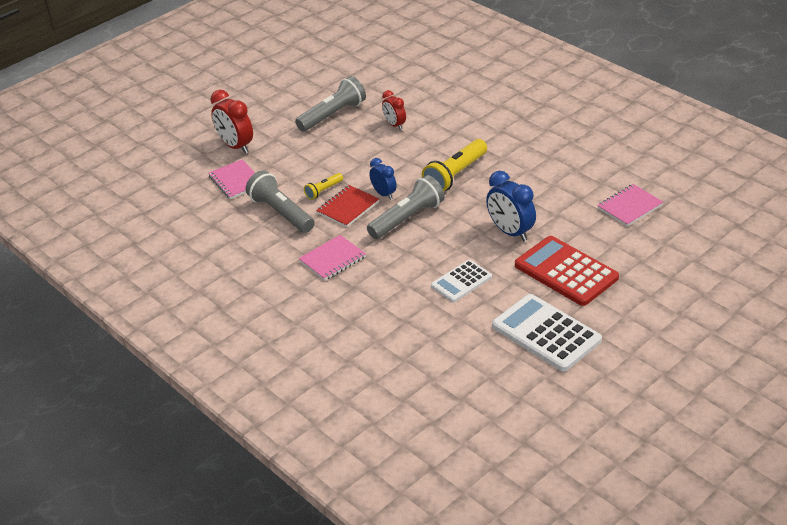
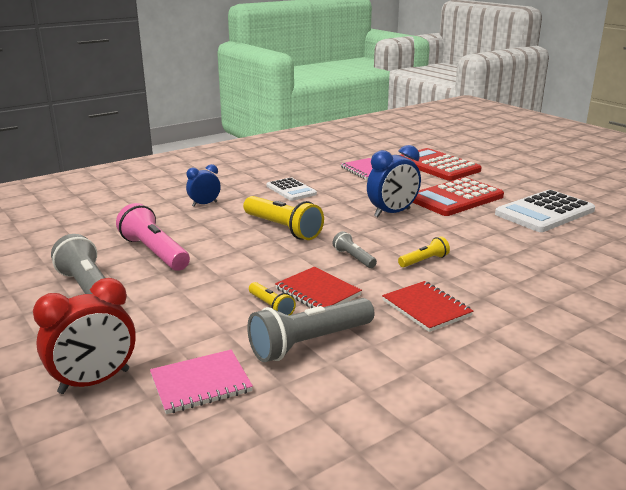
camera: 85 degrees left, 15 degrees down
pink notebook [299,235,366,281] -> red notebook [382,281,473,332]
grey flashlight [367,175,445,239] -> grey flashlight [333,231,377,268], size x0.52
blue clock [370,158,397,200] -> blue clock moved to [186,164,221,207]
red clock [382,90,406,130] -> pink flashlight [116,203,190,271]
white calculator [431,260,492,302] -> white calculator moved to [267,177,317,201]
none -> yellow flashlight [398,236,450,267]
none -> red calculator [400,148,481,181]

